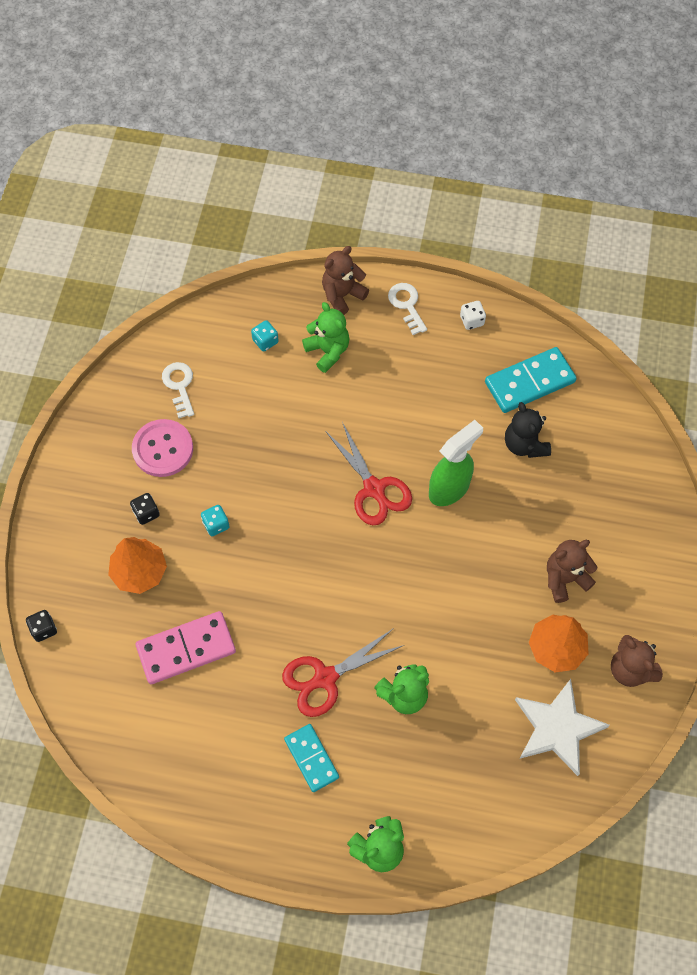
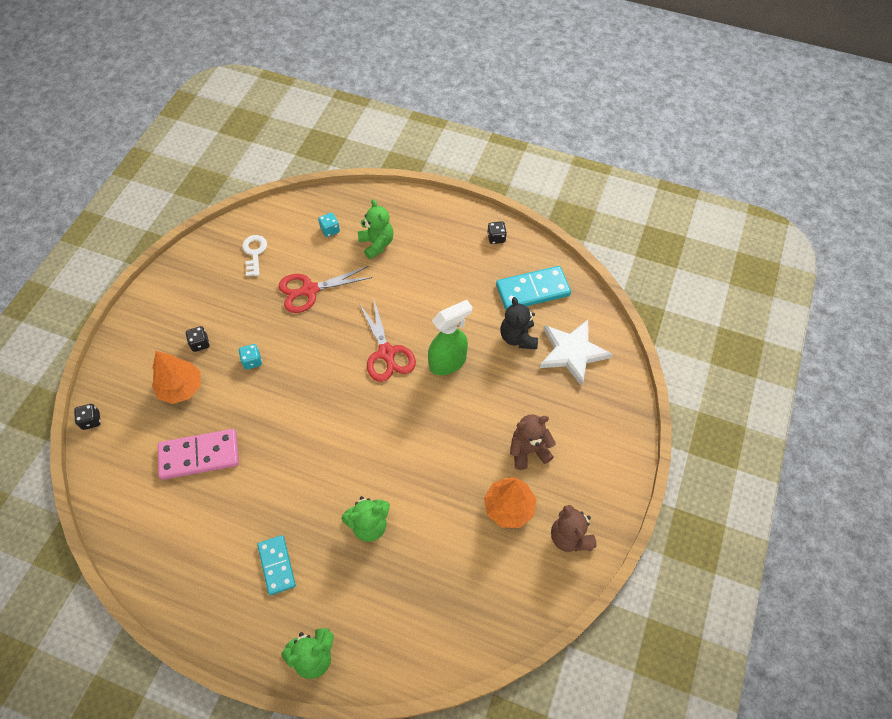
camera: 10 degrees right, 5 degrees down
pink button [132,419,193,477] -> none
red scissors [282,628,404,717] -> red scissors moved to [278,266,373,313]
brown teddy bear [322,246,369,315] -> none
white key [388,283,427,335] -> none
white dice [460,301,486,330] -> black dice [487,221,507,244]
white star [515,679,610,776] -> white star moved to [539,320,612,386]

